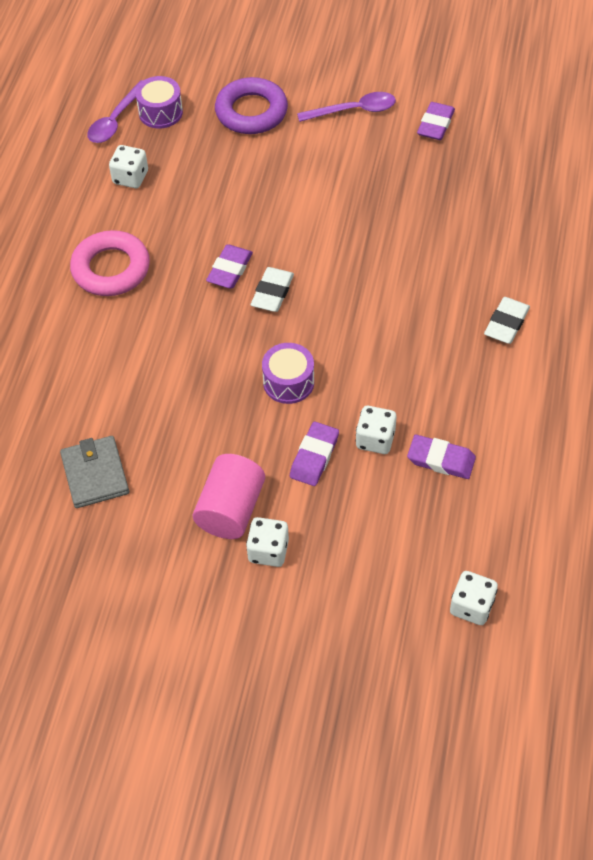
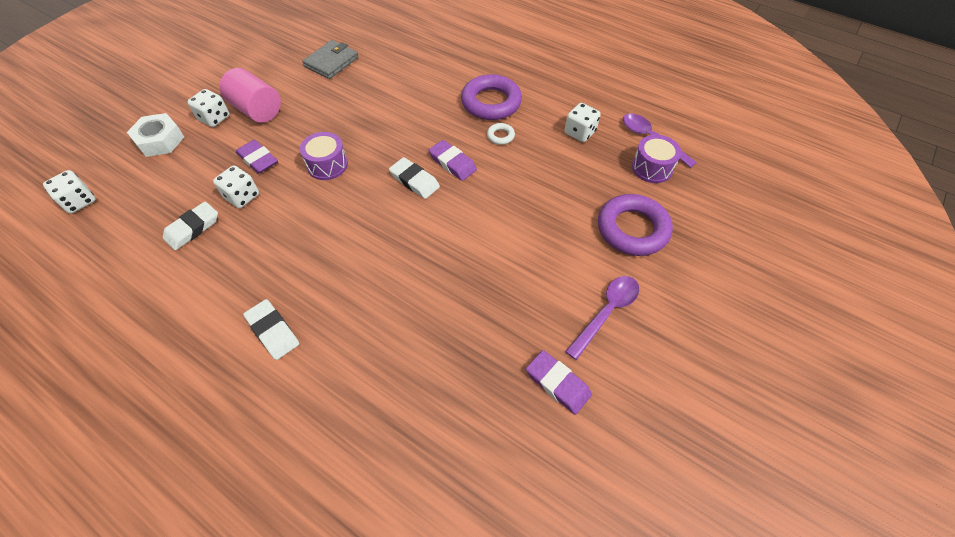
camera: 110 degrees right, 0 degrees up
grey wallet [60,436,129,508] -> grey wallet turned 60 degrees counterclockwise [302,40,358,79]
pink ring [70,230,150,296] -> purple ring [461,74,522,120]
purple spoon [297,92,396,122] -> purple spoon turned 150 degrees counterclockwise [565,276,639,360]
purple eraser [407,435,476,479] -> white eraser [163,202,218,250]
none -> white nut [127,113,184,157]
none -> white ring [487,123,515,145]

